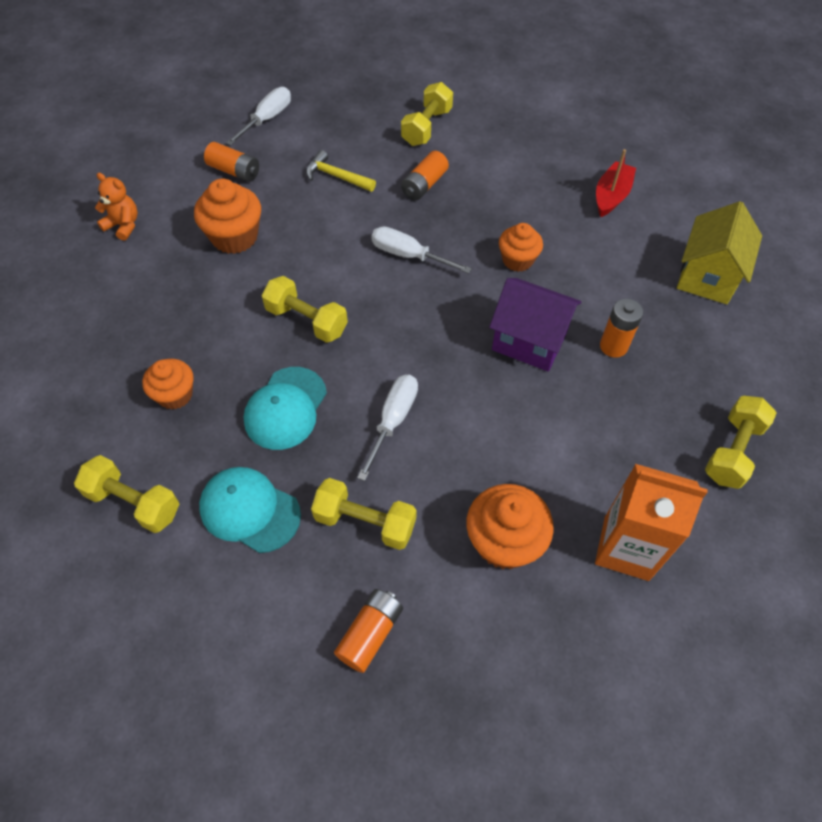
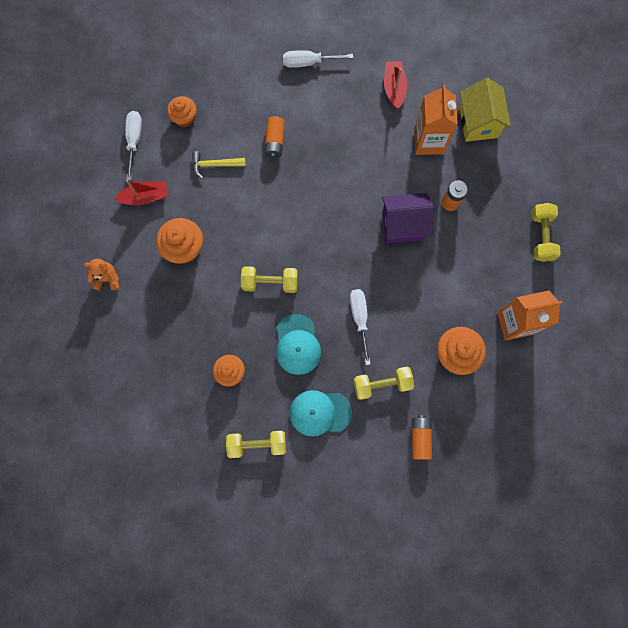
camera: 30 degrees left, 20 degrees up
orange battery [204,142,259,182] -> red boat [114,180,168,205]
white screwdriver [371,226,472,274] -> white screwdriver moved to [283,50,353,68]
yellow dumbbell [401,82,453,146] -> none
orange cupcake [499,223,543,272] -> orange cupcake moved to [167,96,197,127]
none -> orange carton [414,84,458,155]

